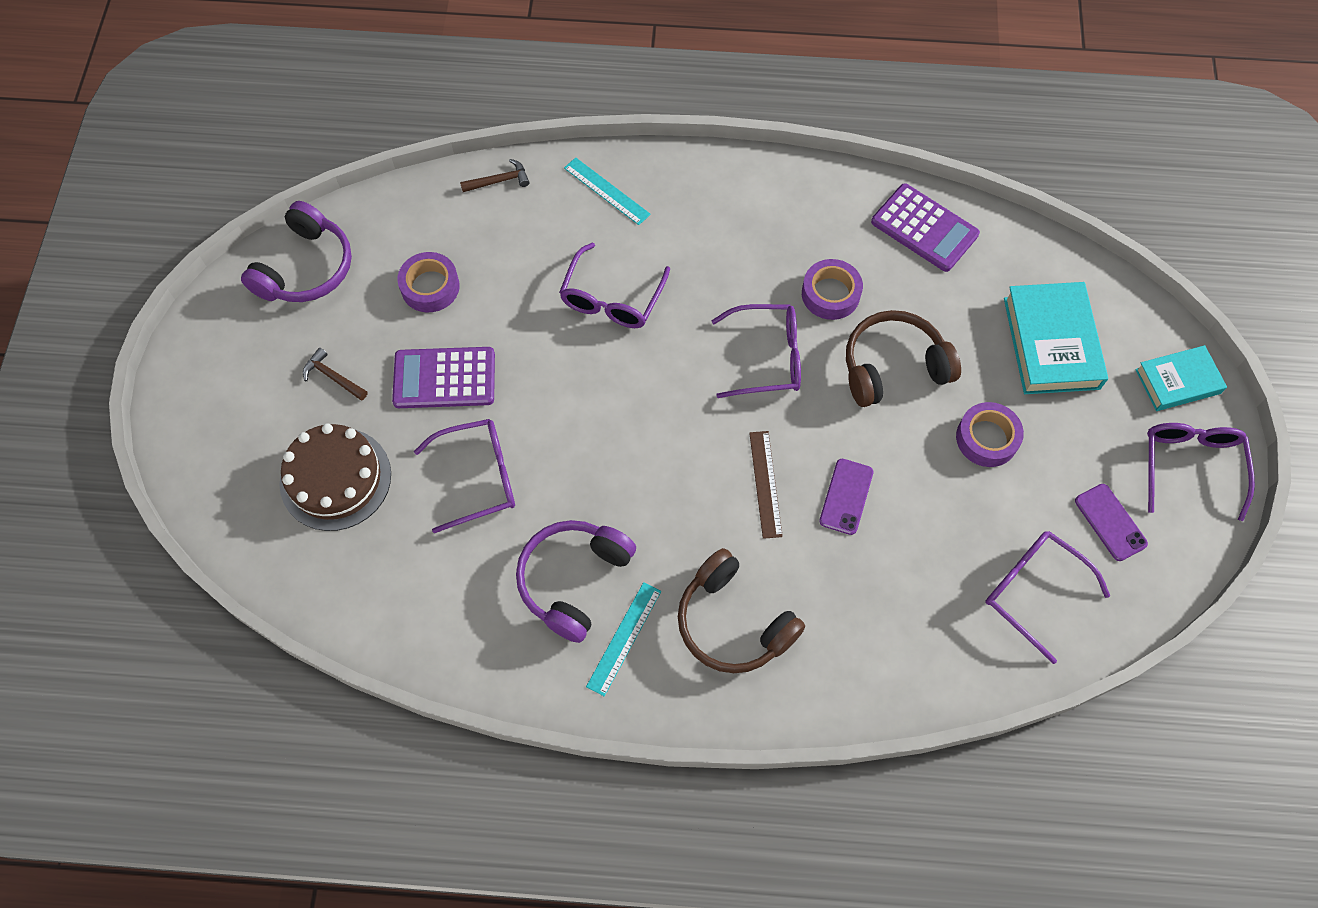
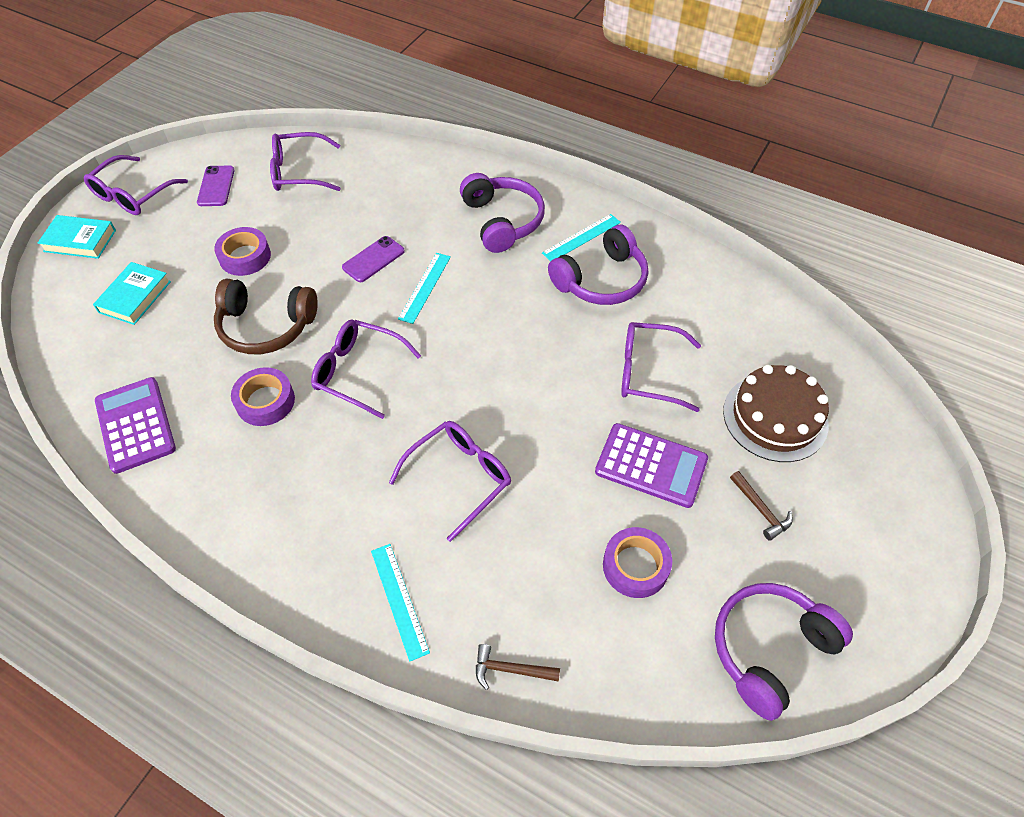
camera: 155 degrees left, 10 degrees down
brown headphones [678,548,805,673] -> purple headphones [460,173,545,253]
brown ruler [749,431,783,539] -> turquoise ruler [398,253,451,324]
purple glasses [986,531,1110,664] -> purple glasses turned 105 degrees clockwise [270,132,341,191]
turquoise book [1004,282,1108,394] -> turquoise book [93,262,171,325], size x0.63

